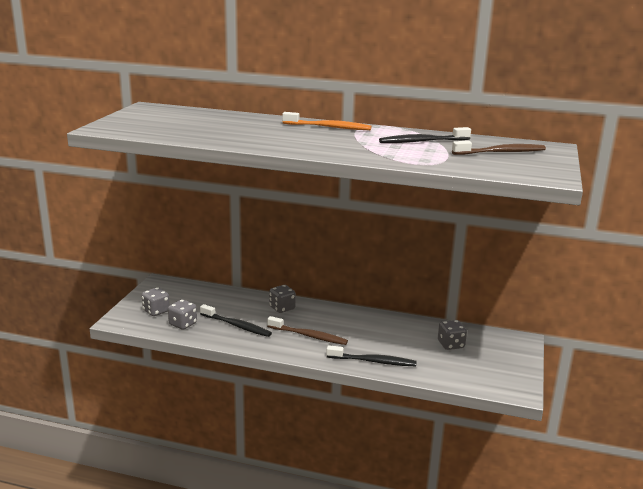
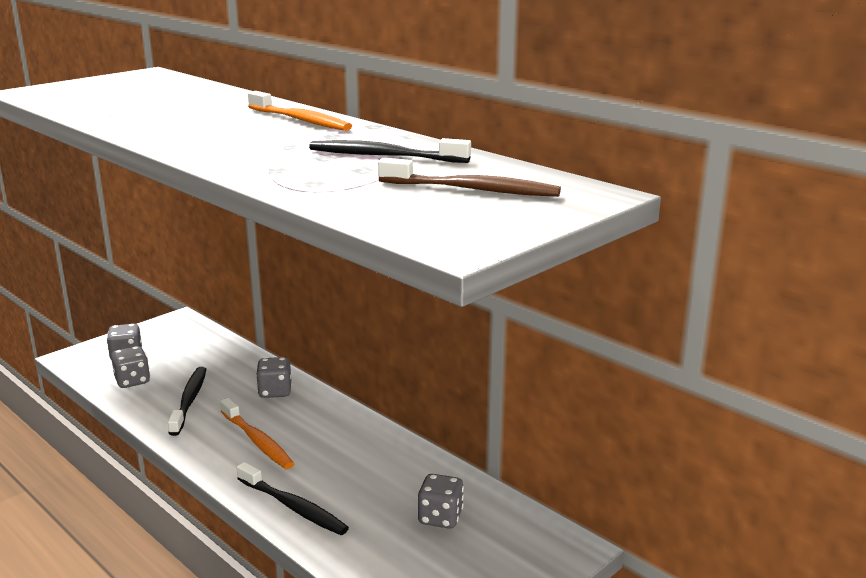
camera: 30 degrees right, 0 degrees up
black toothbrush [200,304,272,337] -> black toothbrush turned 150 degrees counterclockwise [168,367,206,436]
brown toothbrush [267,316,348,345] -> orange toothbrush [220,398,295,469]

